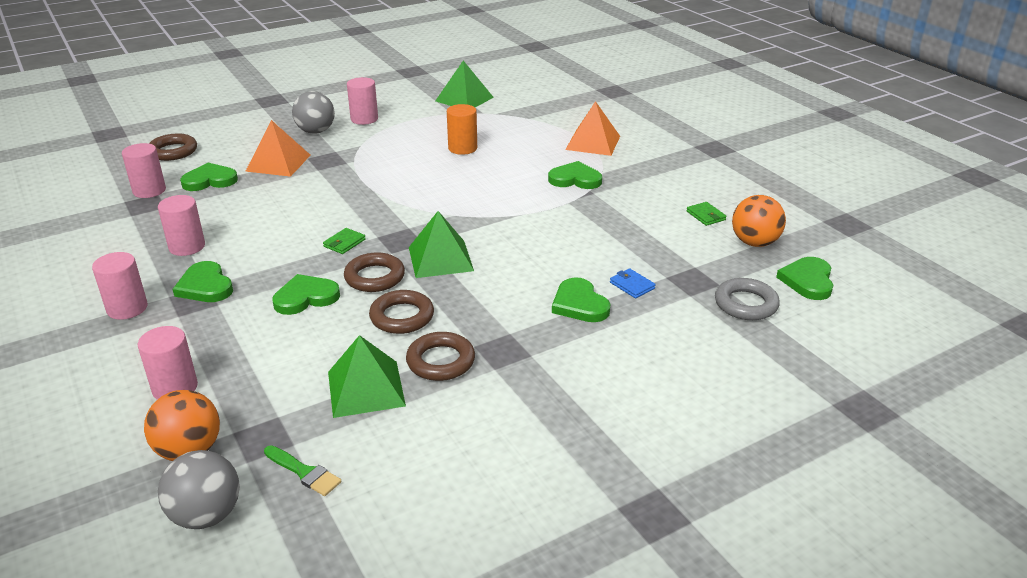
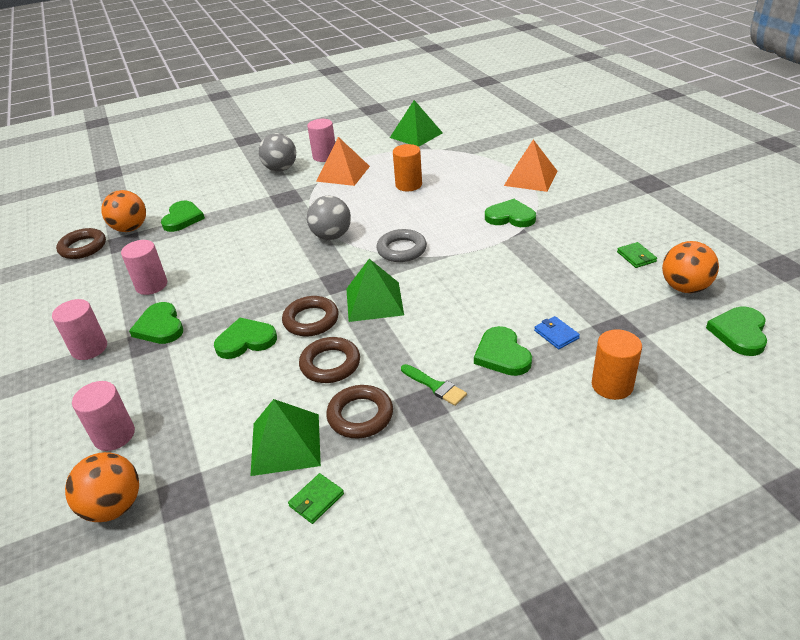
camera: 10 degrees right, 5 degrees up
pink cylinder [122,143,166,198] -> orange ball [101,190,146,232]
brown ring [149,133,197,161] -> brown ring moved to [56,228,106,259]
grey ball [158,450,240,529] -> grey ball moved to [307,196,351,240]
green heart [180,163,238,191] -> green heart turned 105 degrees clockwise [161,201,205,232]
orange pyramid [245,120,310,177] -> orange pyramid moved to [316,137,370,186]
green brush [264,445,341,496] -> green brush moved to [401,364,467,406]
green wallet [323,228,366,254] -> green wallet moved to [288,473,344,524]
grey ring [715,278,780,320] -> grey ring moved to [377,229,427,262]
none -> orange cylinder [592,329,642,400]

